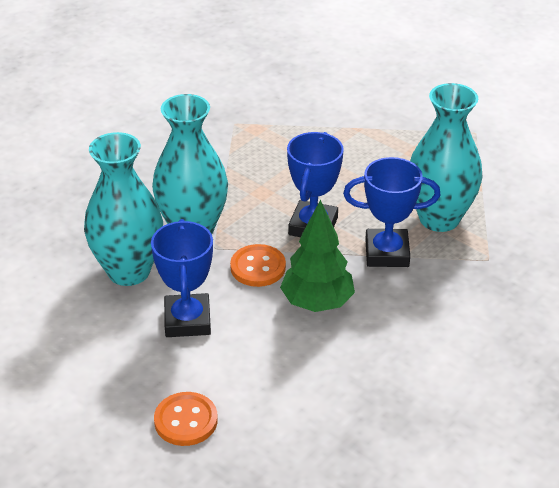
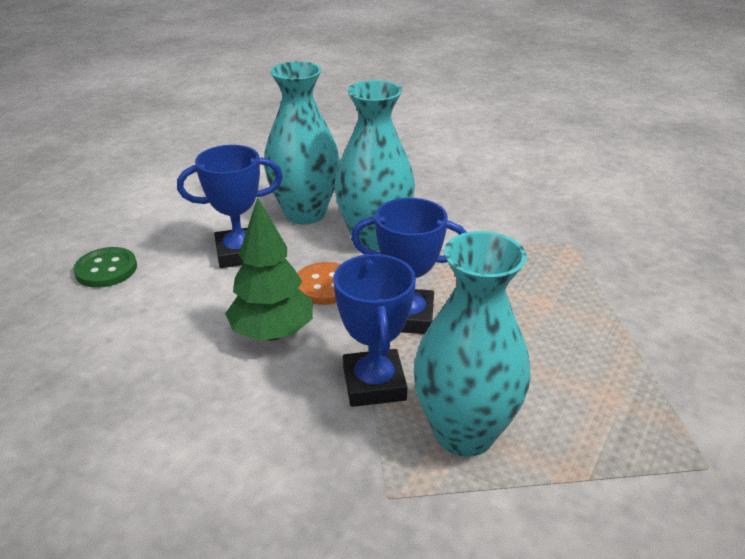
camera: 80 degrees right, 5 degrees down
orange button [154,392,218,446] -> green button [73,247,137,288]

